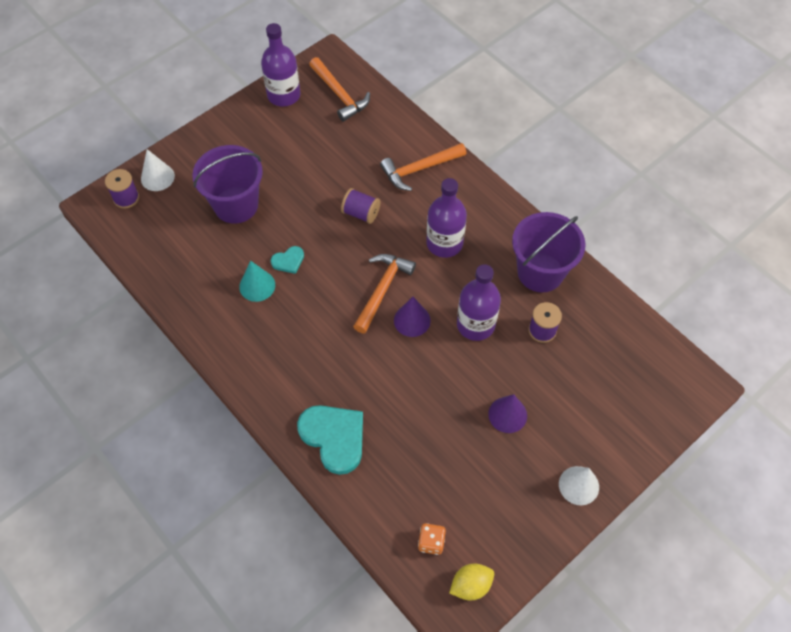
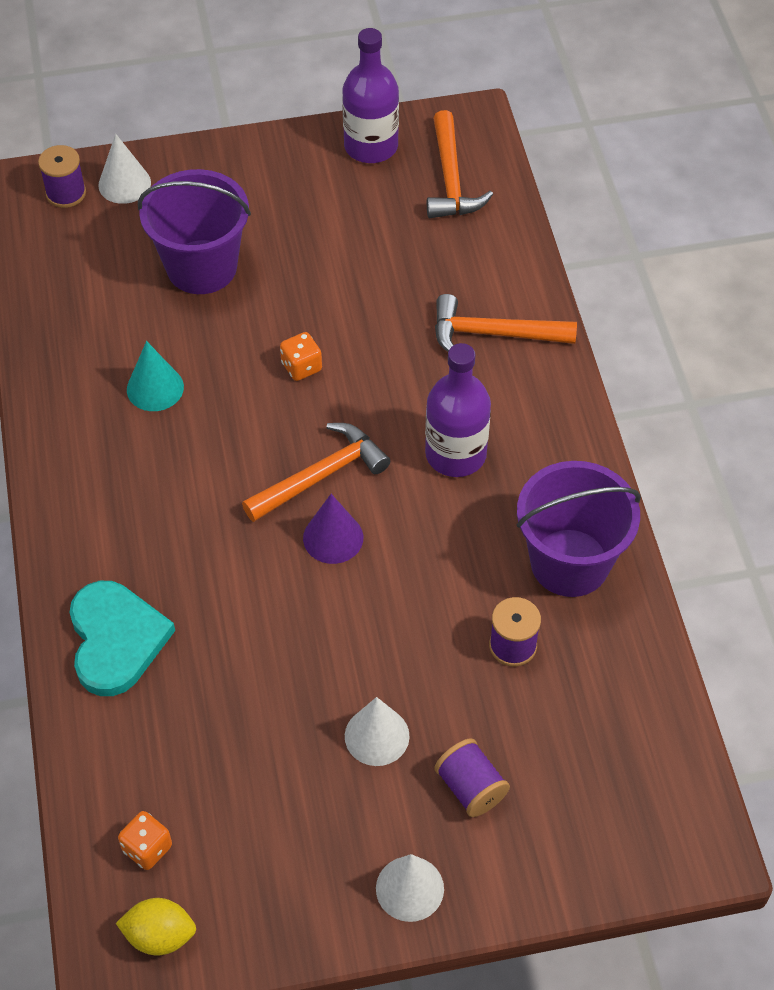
camera: 30 degrees right, 5 degrees down
turquoise heart [271,246,304,274] -> none
purple spool [341,188,380,224] -> purple spool moved to [434,738,510,817]
purple bottle [457,264,501,341] -> none
purple cone [488,394,527,433] -> white cone [345,697,410,766]
none -> orange dice [280,332,322,381]

